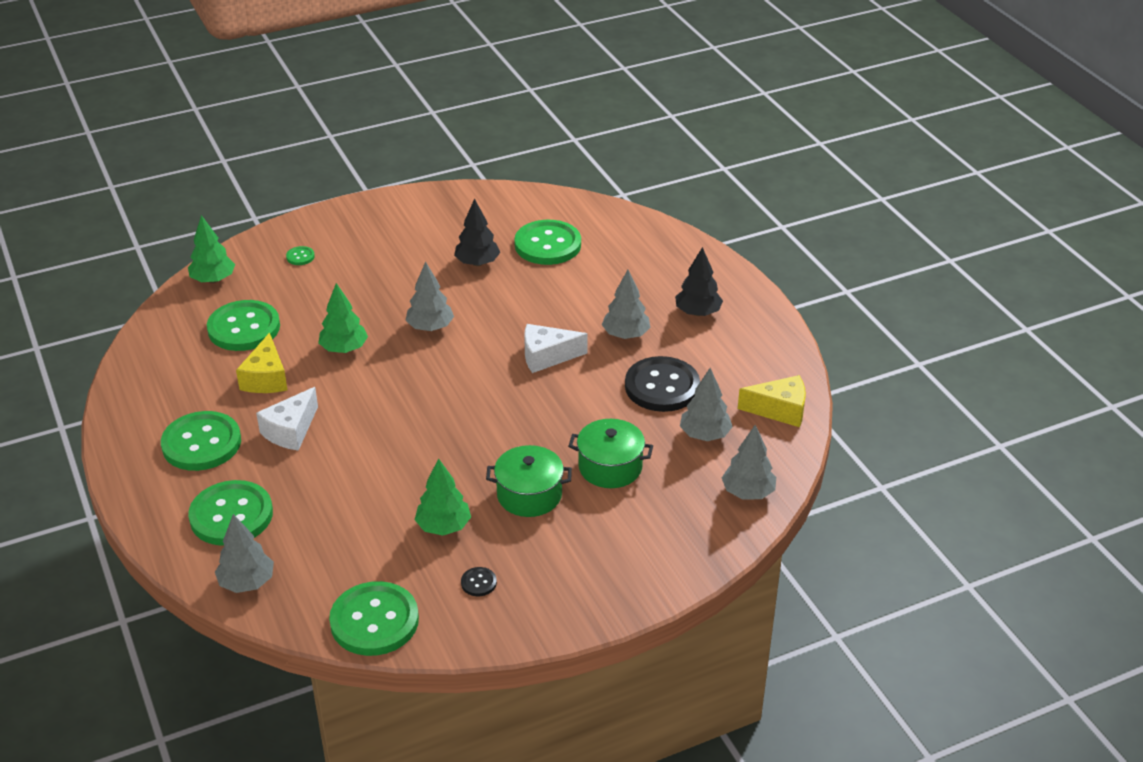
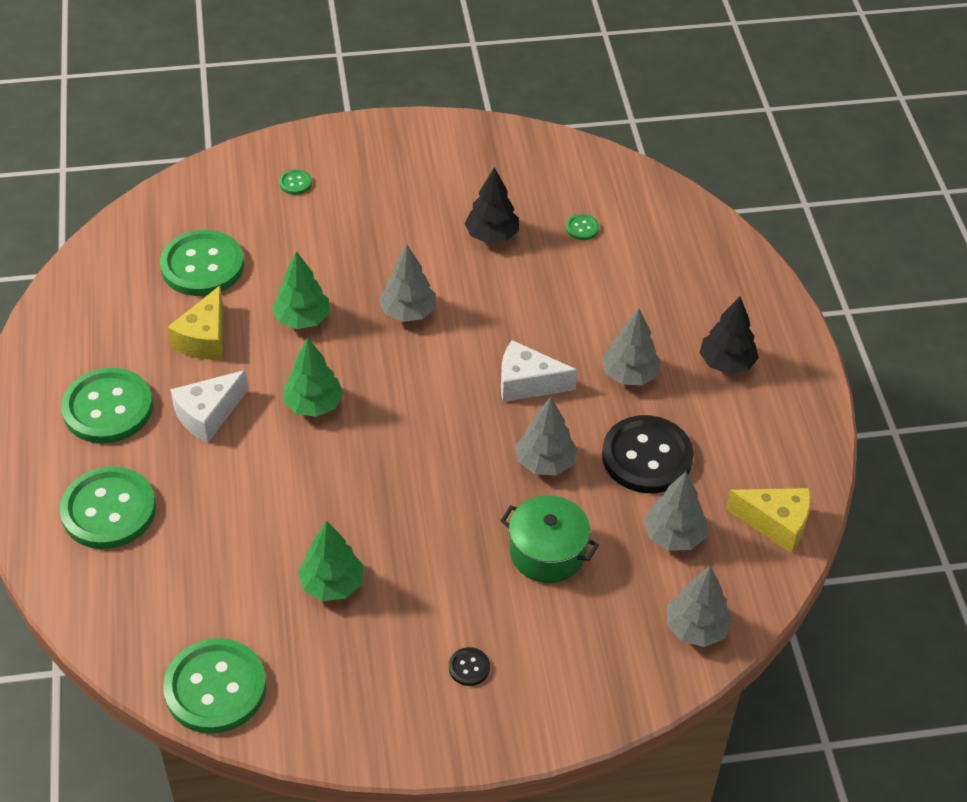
camera: 15 degrees right, 10 degrees up
green tree [188,215,235,283] -> green tree moved to [283,338,344,417]
grey tree [215,514,274,593] -> grey tree moved to [516,397,578,475]
black button [461,567,497,596] -> black button moved to [449,647,490,686]
green pot [486,445,572,517] -> none
green button [514,220,581,265] -> green button [566,214,599,240], size x0.41

